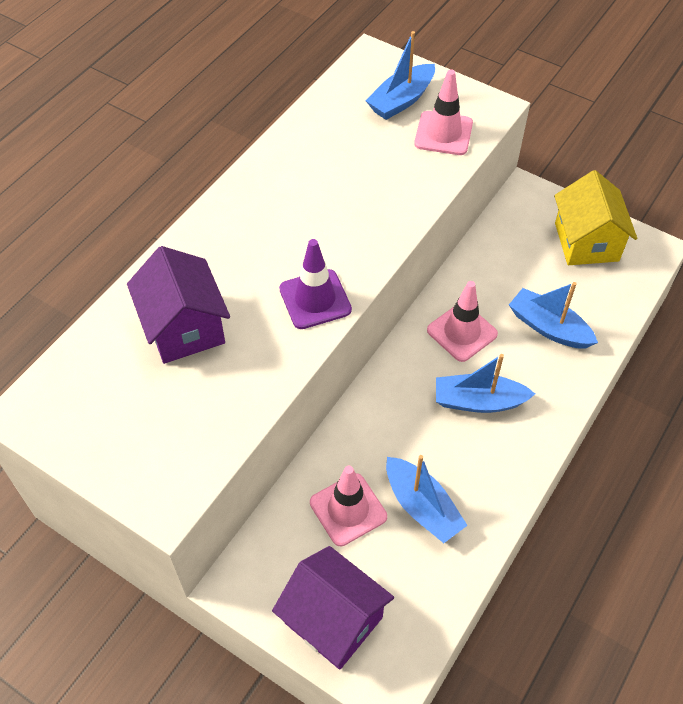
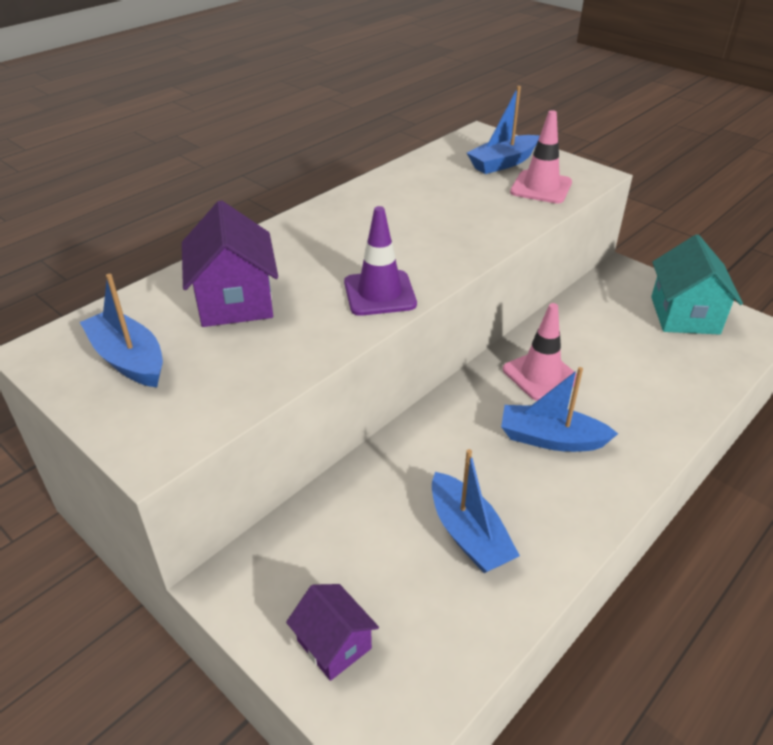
camera: 10 degrees right, 15 degrees down
purple house [272,546,394,670] -> purple house [286,584,379,681], size x0.60
pink traffic cone [310,466,387,546] -> none
blue boat [509,282,598,349] -> blue boat moved to [80,274,163,387]
yellow house [554,170,637,265] -> turquoise house [651,235,743,334]

